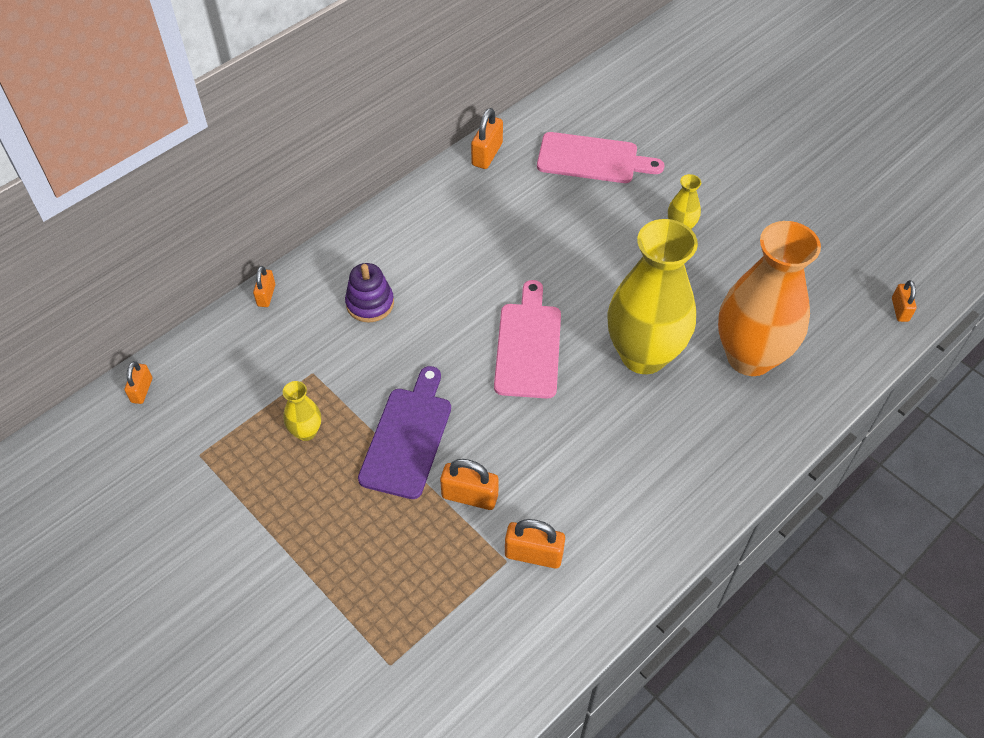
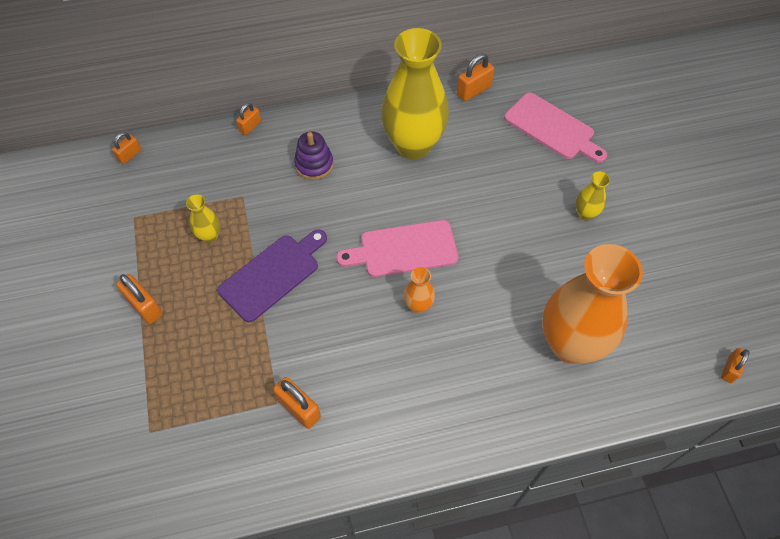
camera: 30 degrees right, 5 degrees up
orange padlock [440,459,498,510] -> orange padlock moved to [116,274,163,324]
pink cutting board [494,280,561,399] -> pink cutting board turned 135 degrees counterclockwise [336,220,458,277]
yellow vase [607,219,698,374] -> yellow vase moved to [381,28,449,159]
none -> orange vase [404,267,435,313]

